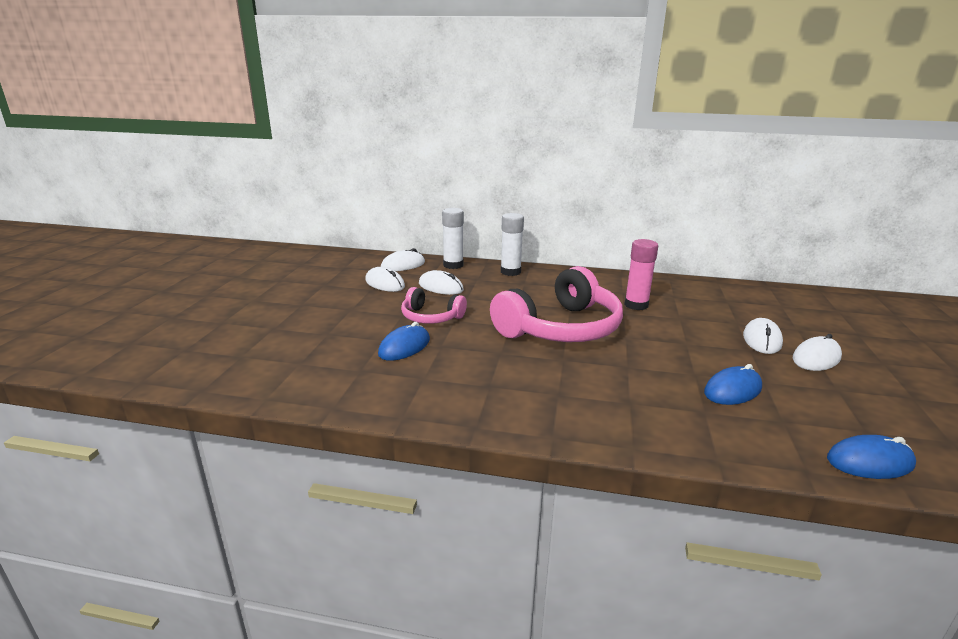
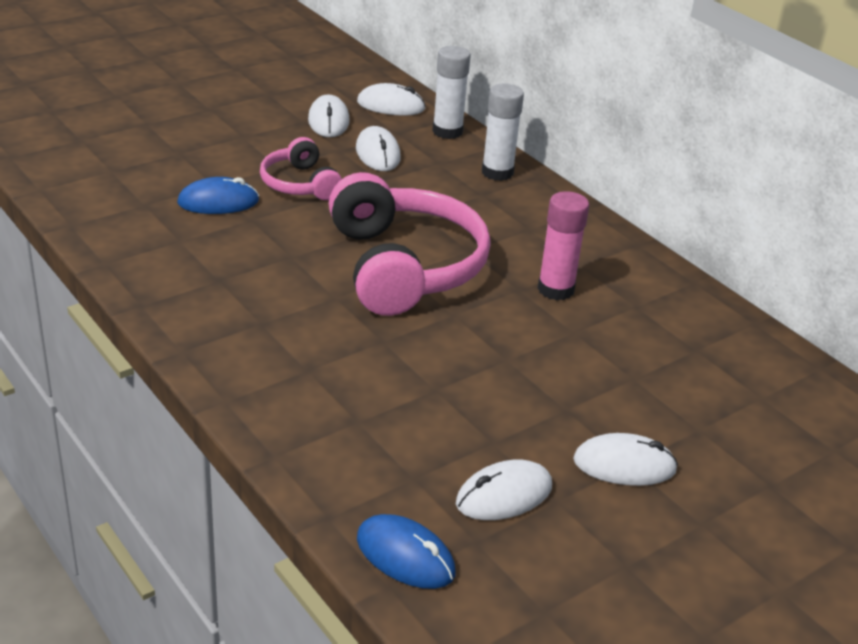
camera: 40 degrees right, 10 degrees up
pink headphones [490,266,623,342] -> pink headphones turned 105 degrees counterclockwise [329,172,491,316]
blue mouse [704,364,762,405] -> none
white mouse [743,318,783,354] -> white mouse moved to [456,460,552,520]

